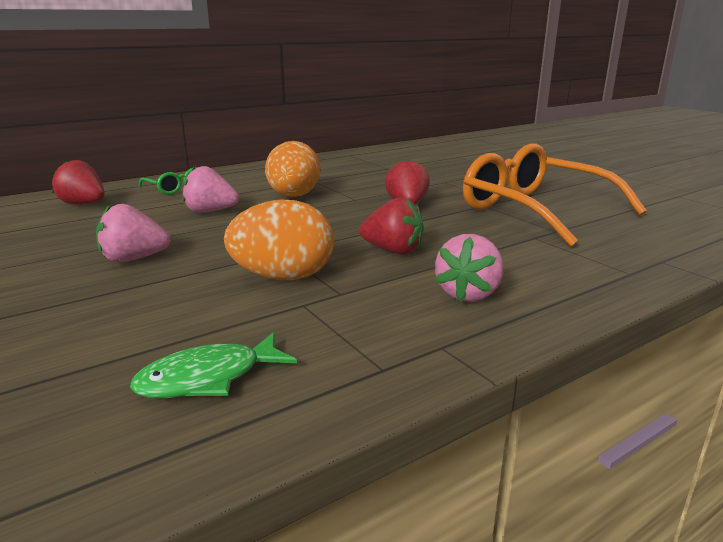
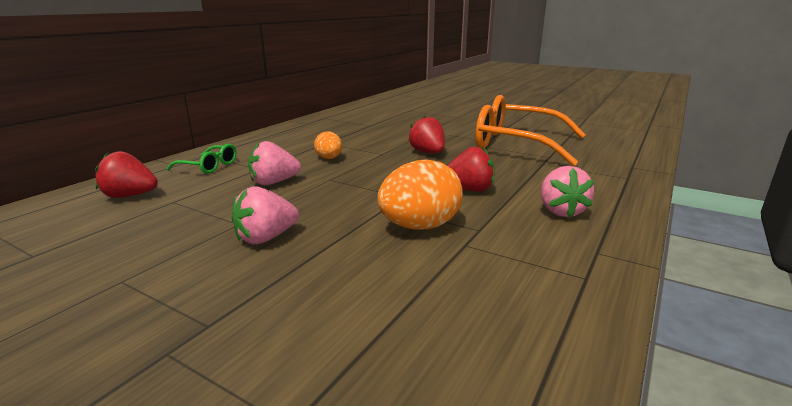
camera: 25 degrees left, 0 degrees up
green fish [130,332,297,398] -> none
orange egg [265,141,321,197] -> orange egg [314,131,342,159], size x0.57

